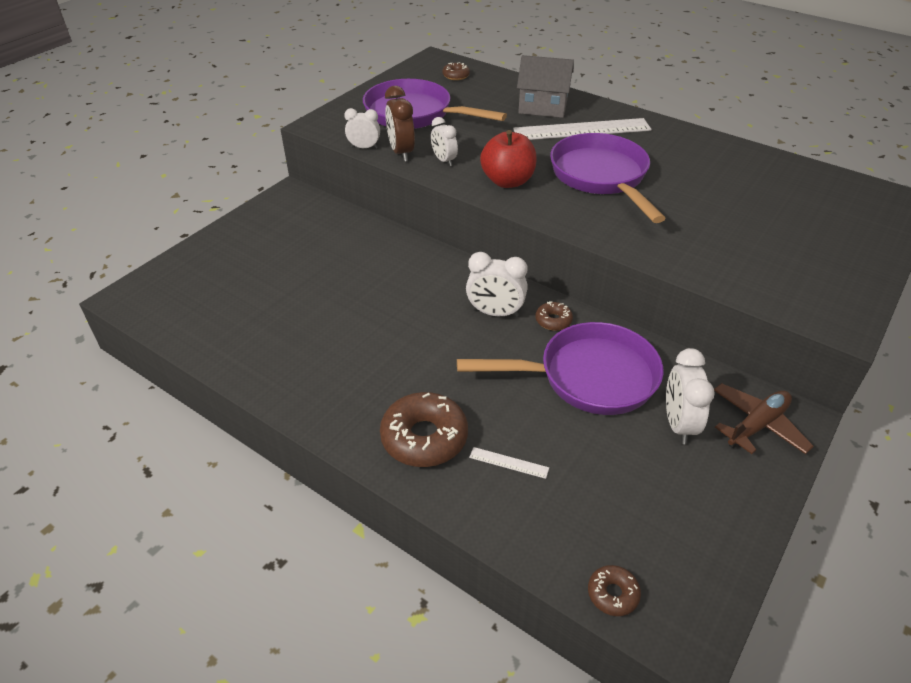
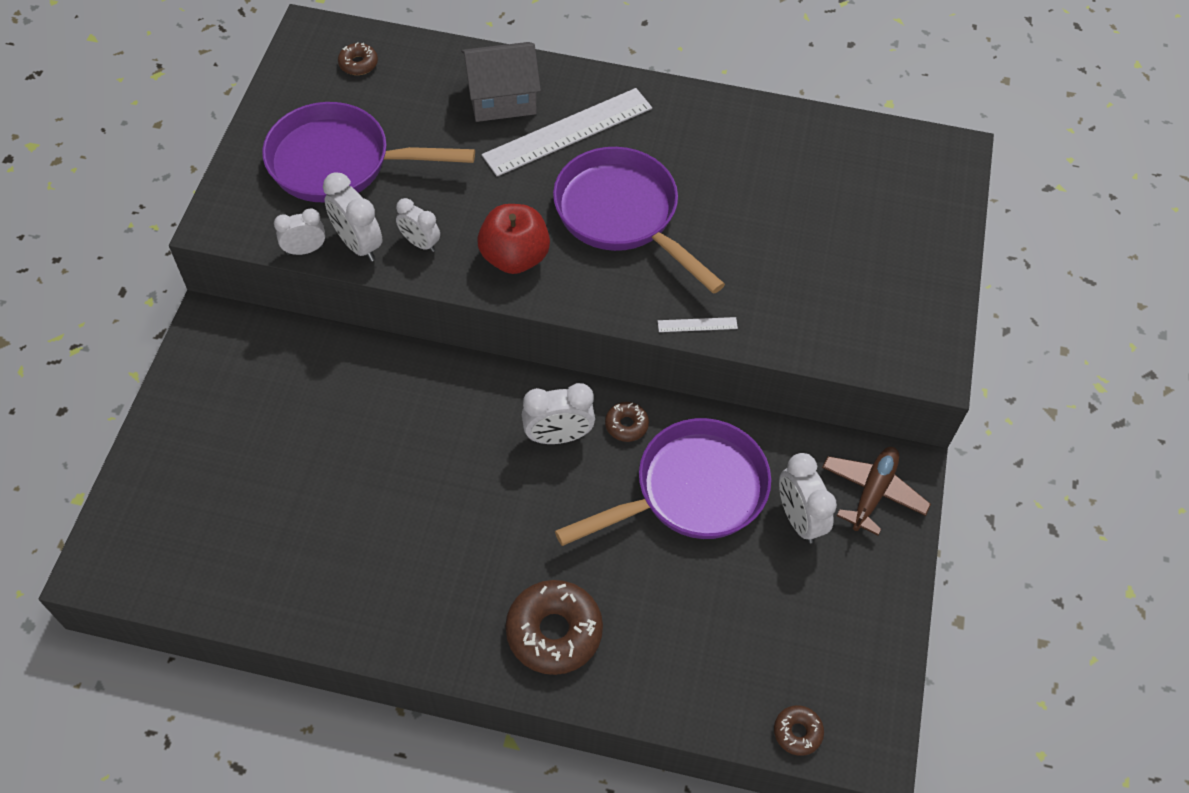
camera: 25 degrees left, 15 degrees up
brown clock [385,86,415,162] -> white clock [323,172,382,262]
white ruler [469,447,549,479] -> white ruler moved to [658,317,738,332]

